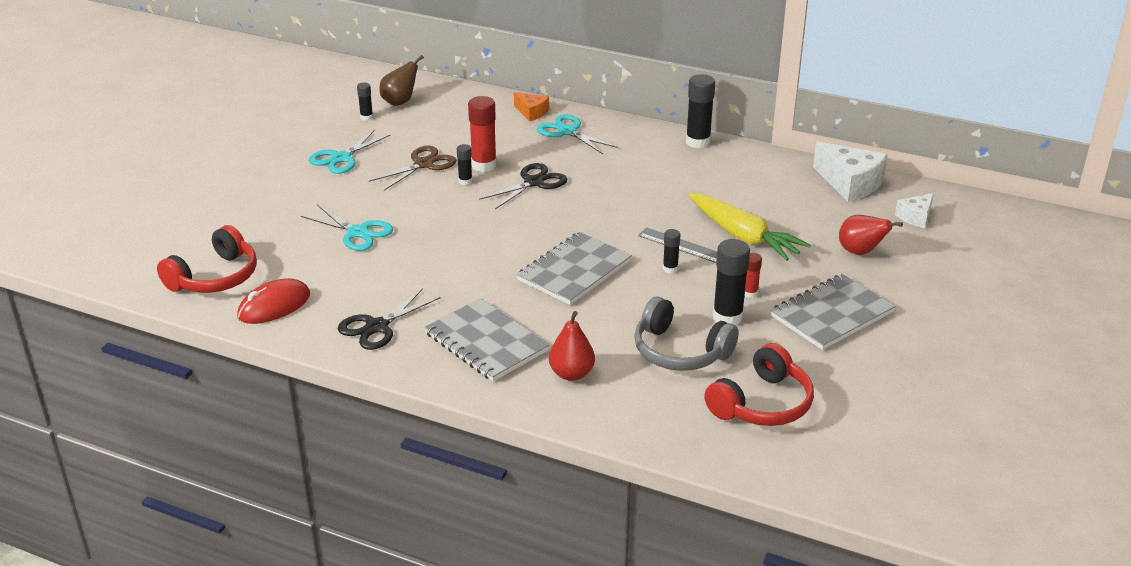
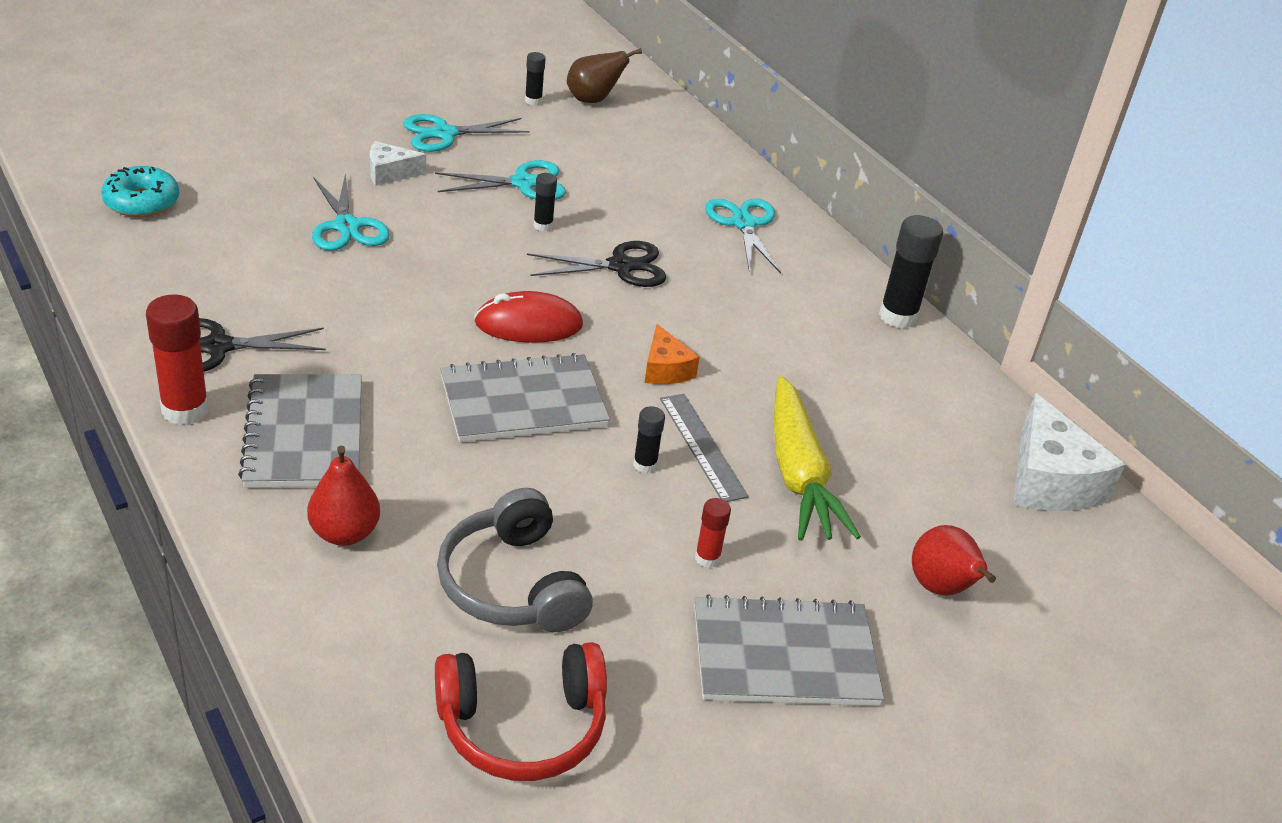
camera: 30 degrees right, 5 degrees up
red headphones [157,225,257,293] -> turquoise donut [101,166,179,217]
red mouse [237,278,310,324] -> red mouse moved to [474,291,583,343]
brown scissors [369,145,457,191] -> turquoise scissors [435,160,566,200]
red glue stick [468,96,497,172] -> red glue stick moved to [146,294,209,425]
orange cheese [514,92,549,121] -> orange cheese moved to [645,324,700,384]
black glue stick [713,239,750,325] -> none
white cheese [895,193,934,228] -> white cheese moved to [370,141,426,186]

